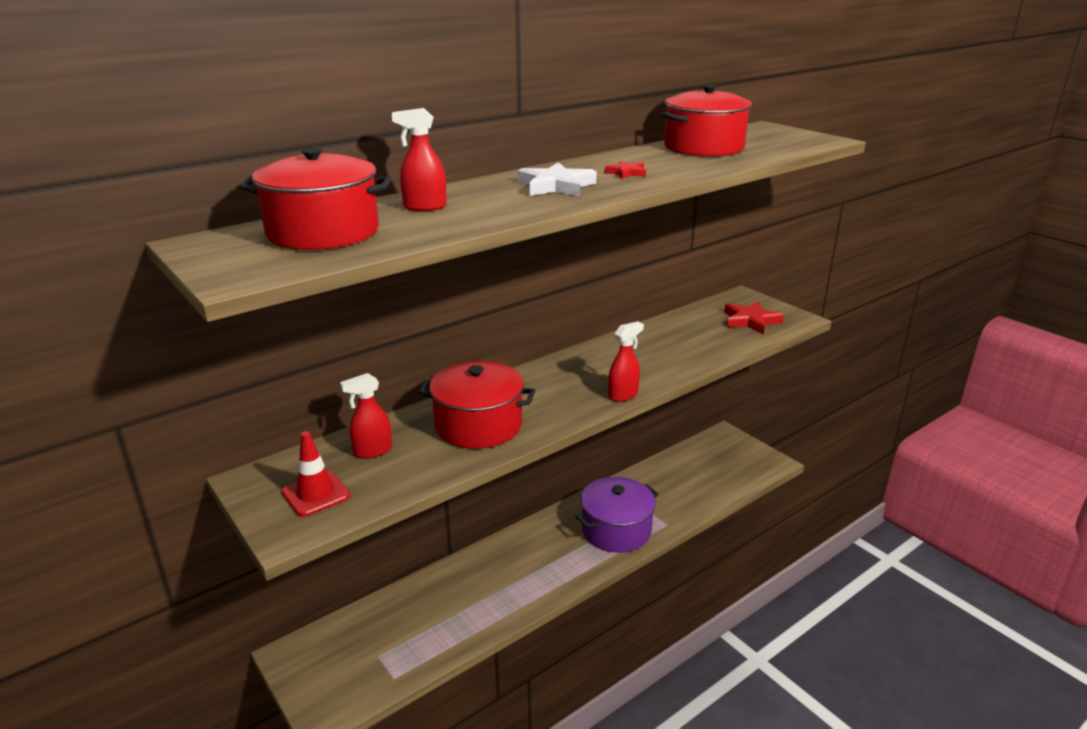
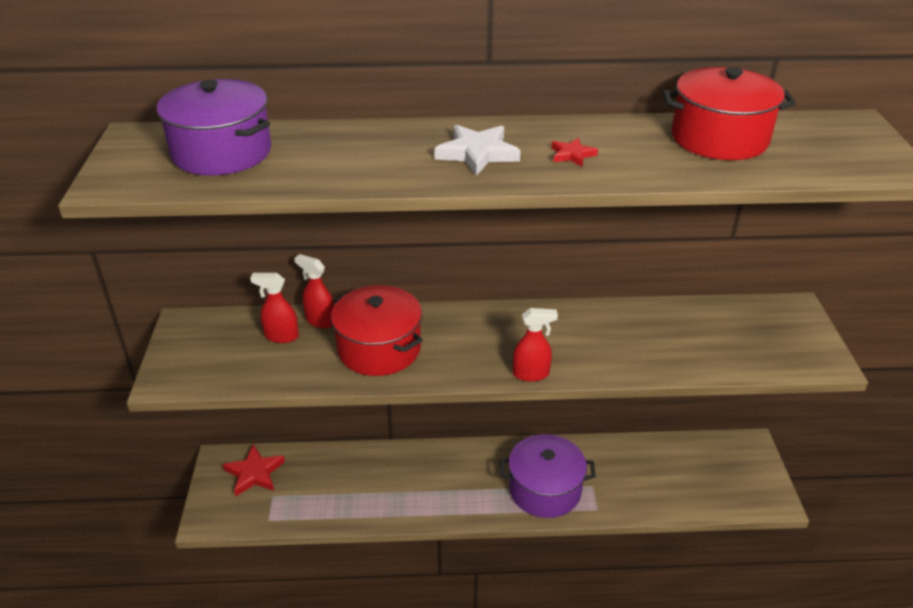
camera: 35 degrees right, 10 degrees up
red pot [239,147,392,250] -> purple pot [157,79,271,176]
red traffic cone [281,431,350,517] -> none
red spray bottle [392,108,447,211] -> red spray bottle moved to [294,254,334,328]
red star [724,301,784,335] -> red star moved to [223,444,285,497]

